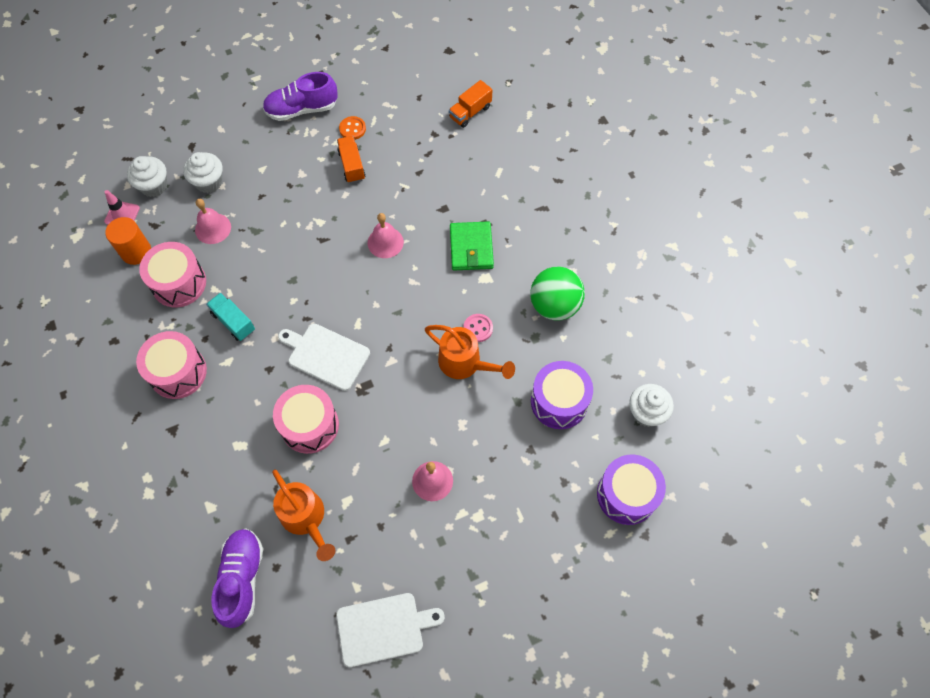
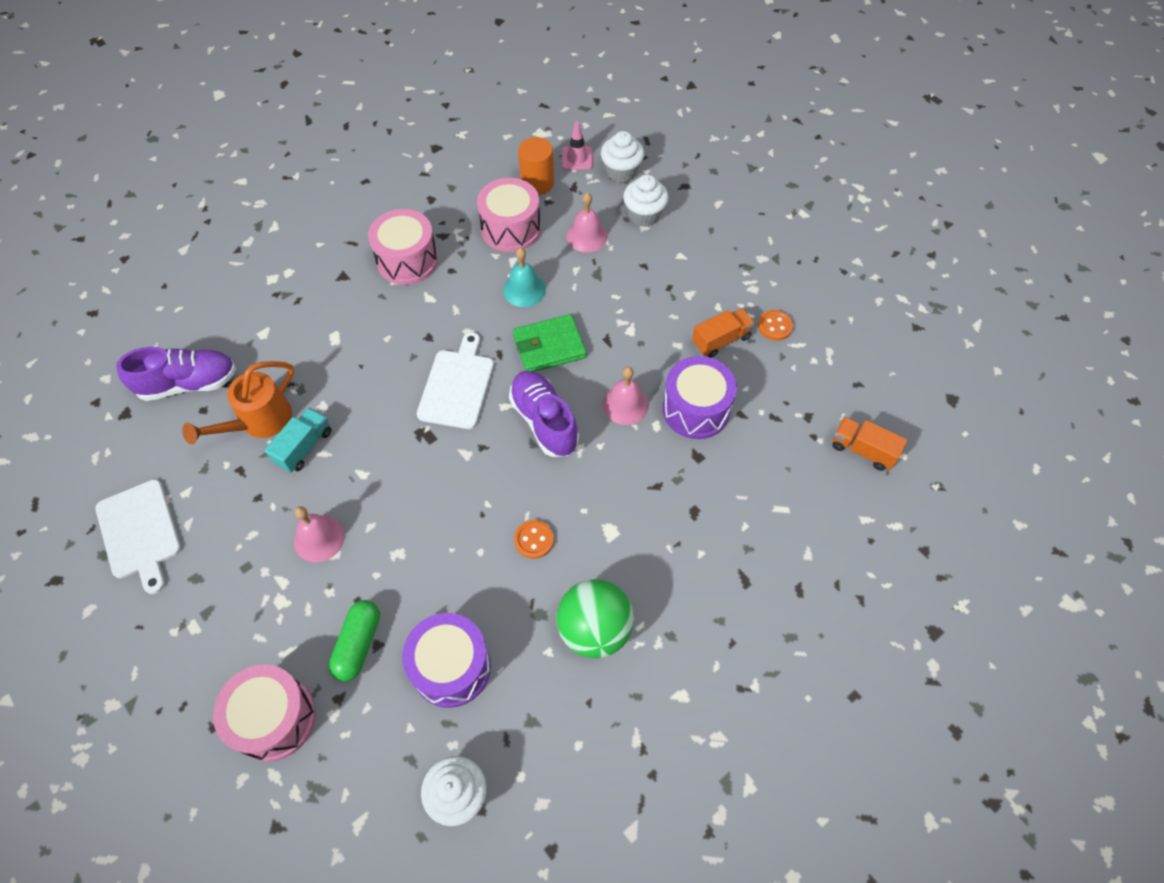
camera: 75 degrees right, 5 degrees down
turquoise truck [206,293,255,341] -> turquoise truck moved to [264,408,331,473]
purple shoe [263,72,338,121] -> purple shoe moved to [509,371,579,457]
pink drum [273,385,339,454] -> pink drum moved to [213,664,316,762]
orange watering can [425,325,515,379] -> none
green wallet [450,221,494,271] -> green wallet moved to [513,314,587,372]
pink button [463,314,493,342] -> orange button [514,520,554,559]
purple drum [597,454,666,525] -> purple drum moved to [662,356,737,439]
none -> green capsule [329,600,380,682]
none -> turquoise bell [503,248,546,307]

